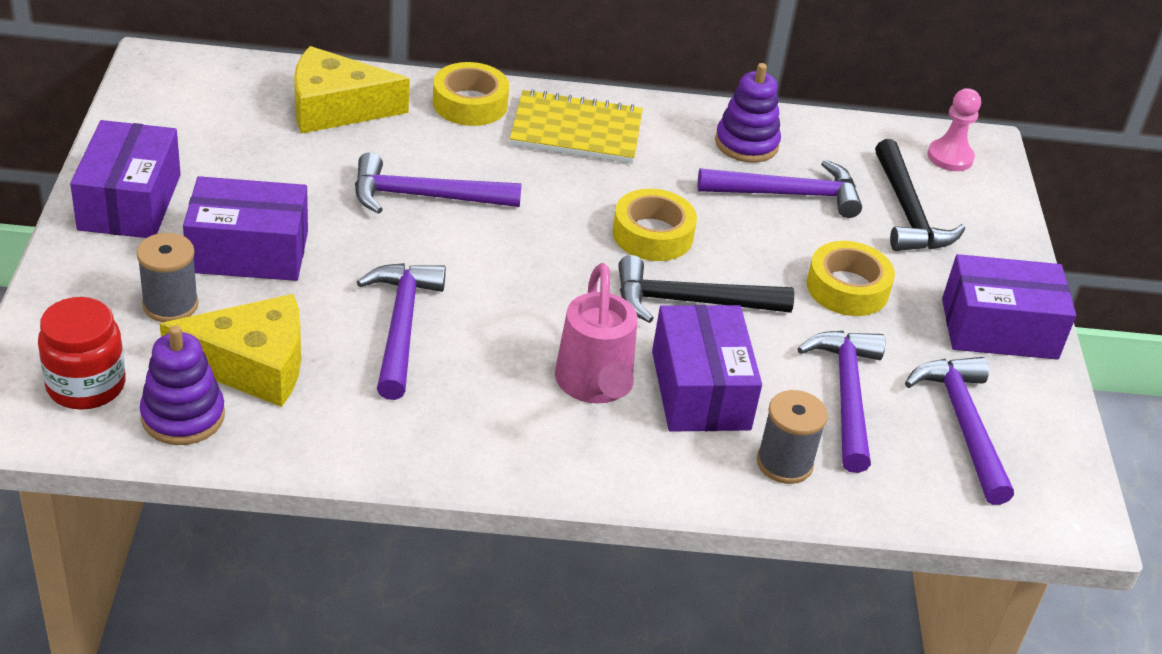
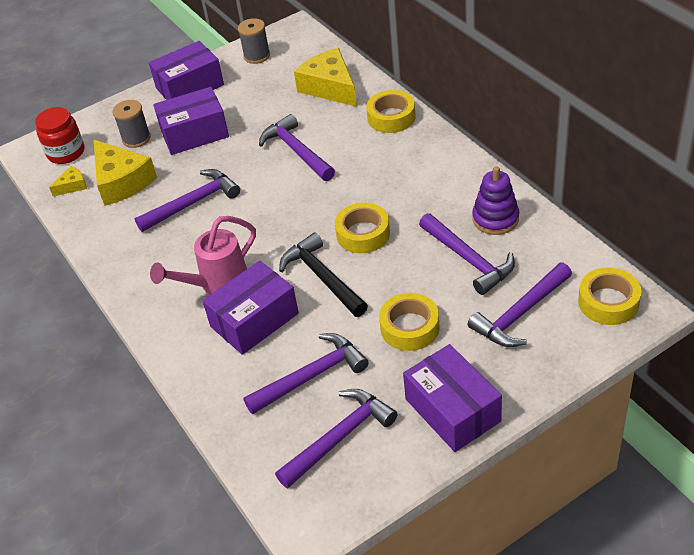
camera: 65 degrees right, 5 degrees up
purple stacking toy [140,326,225,445] -> yellow cheese [49,166,87,196]
purple box [183,176,308,281] -> purple box turned 75 degrees counterclockwise [153,87,229,155]
yellow notebook [510,89,643,164] -> none
grey spool [757,390,828,484] -> grey spool moved to [238,18,270,64]
black hammer [875,139,965,251] -> purple hammer [468,263,572,347]
pink pawn [928,88,981,171] -> yellow tape [578,267,641,325]

